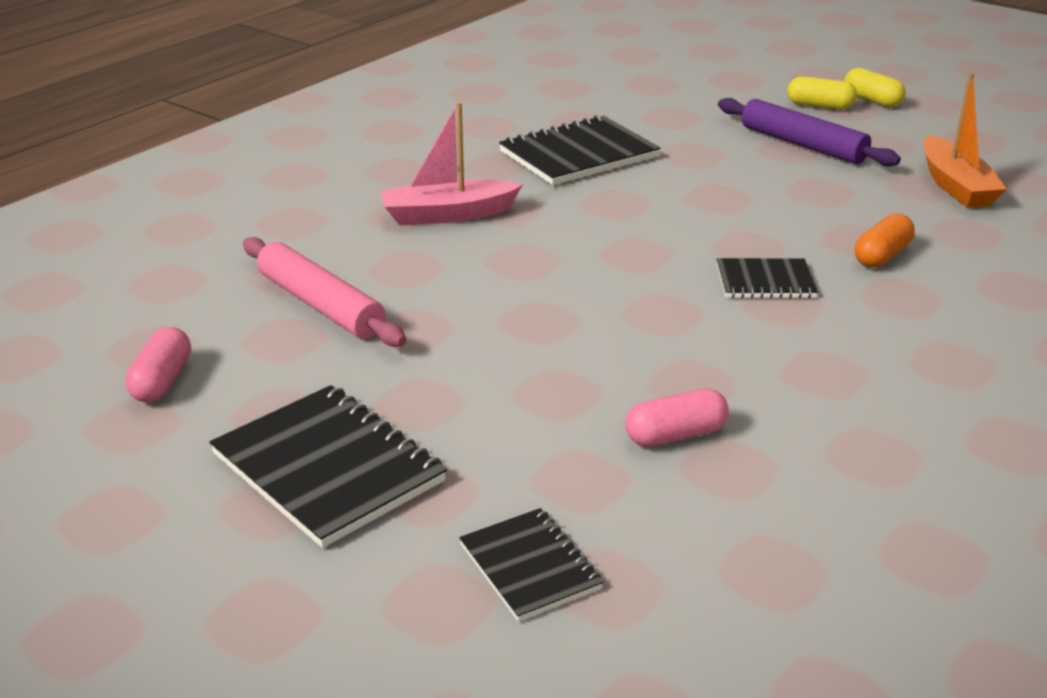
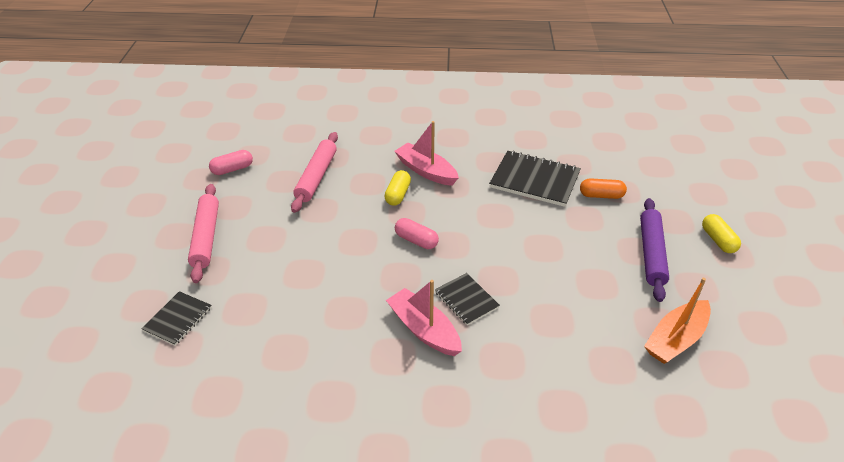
camera: 55 degrees right, 10 degrees up
black notebook [209,385,447,548] -> pink rolling pin [188,184,219,283]
pink capsule [625,388,729,447] -> pink capsule moved to [395,218,439,249]
yellow capsule [844,68,906,107] -> yellow capsule moved to [384,170,411,206]
orange capsule [855,213,915,268] -> orange capsule moved to [580,178,627,199]
none -> pink boat [386,280,462,356]

